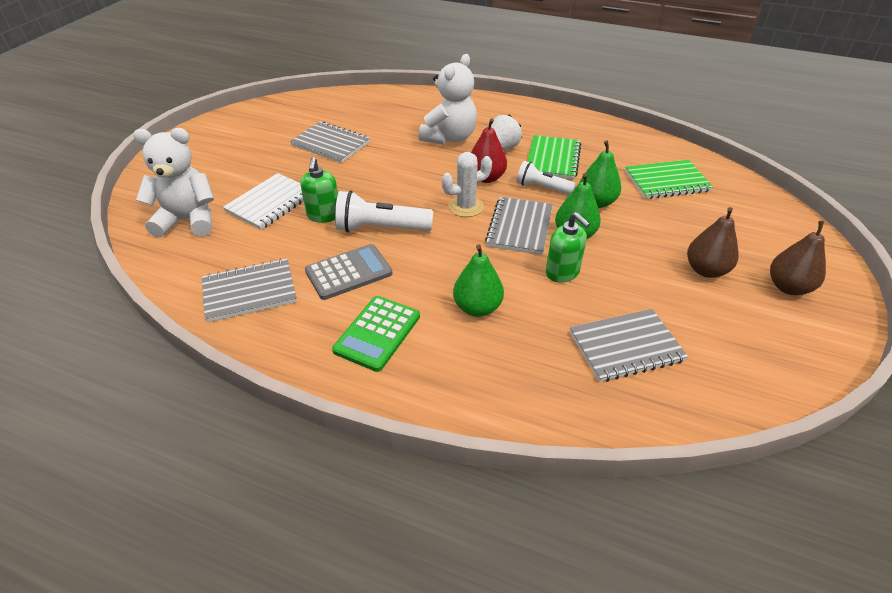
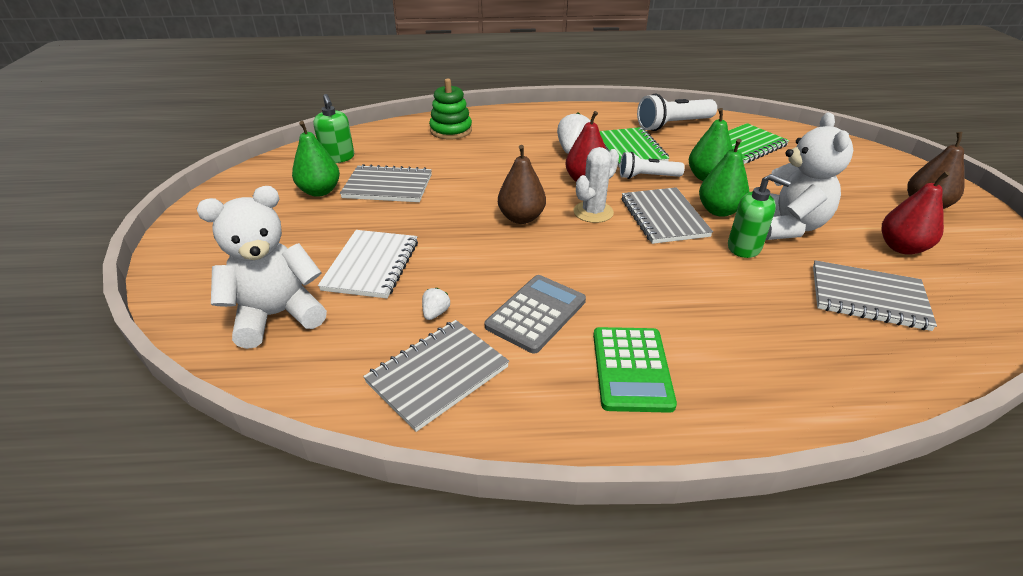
camera: 25 degrees left, 5 degrees down
green soap dispenser [300,157,338,223] -> green soap dispenser moved to [313,94,354,163]
white flashlight [335,191,433,232] -> white flashlight moved to [637,94,717,131]
white teddy bear [418,54,477,145] -> white teddy bear moved to [766,113,853,240]
green pear [453,245,504,317] -> green pear moved to [292,121,340,197]
grey notebook [570,309,688,382] -> grey notebook turned 60 degrees clockwise [813,260,937,331]
brown pear [687,207,739,278] -> brown pear moved to [498,145,546,224]
none -> white strawberry [422,288,450,320]
none -> green stacking toy [429,79,472,139]
none -> red pear [882,171,950,255]

